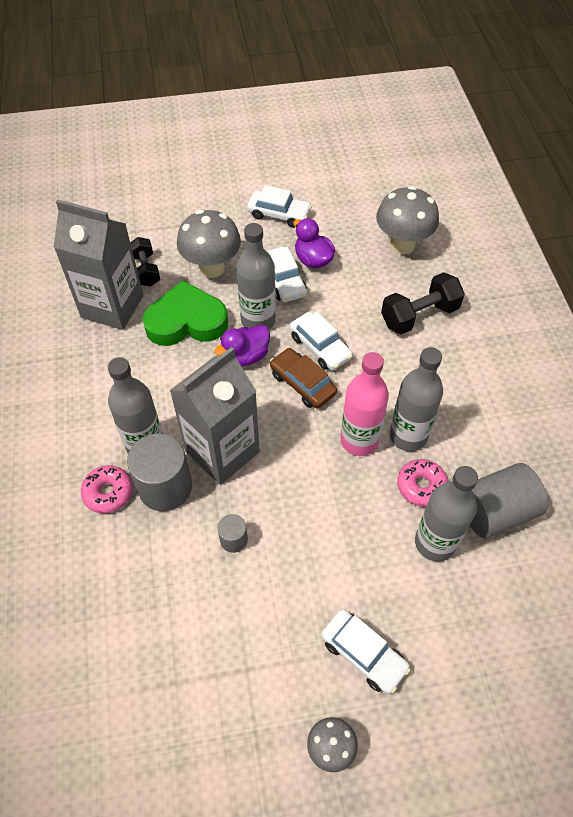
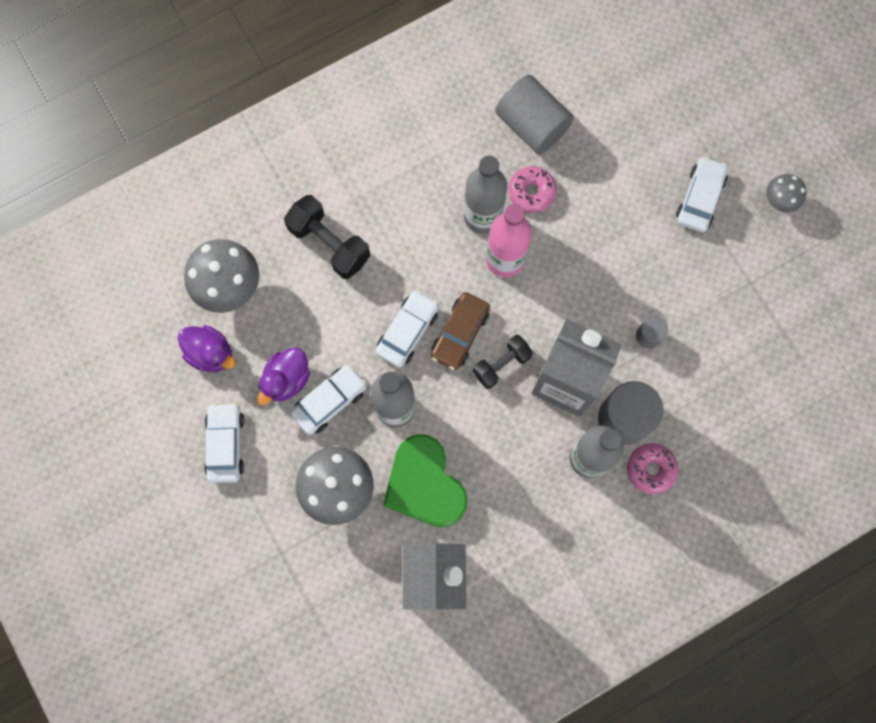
camera: 110 degrees left, 20 degrees up
black dumbbell [130,237,160,287] -> black dumbbell moved to [473,335,533,389]
purple duck [215,325,270,367] -> purple duck moved to [178,325,236,372]
grey bottle [415,466,478,562] -> none

